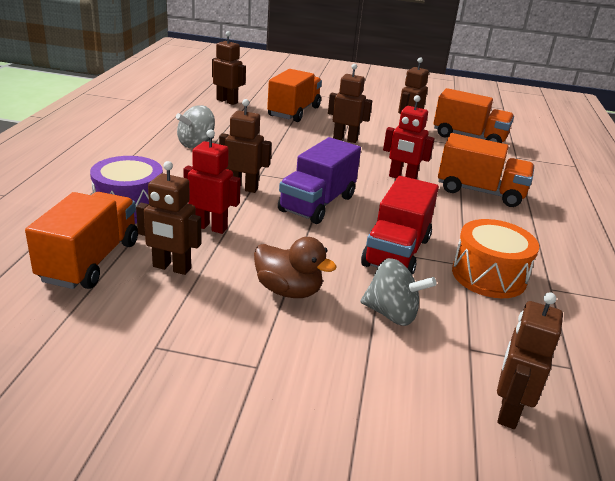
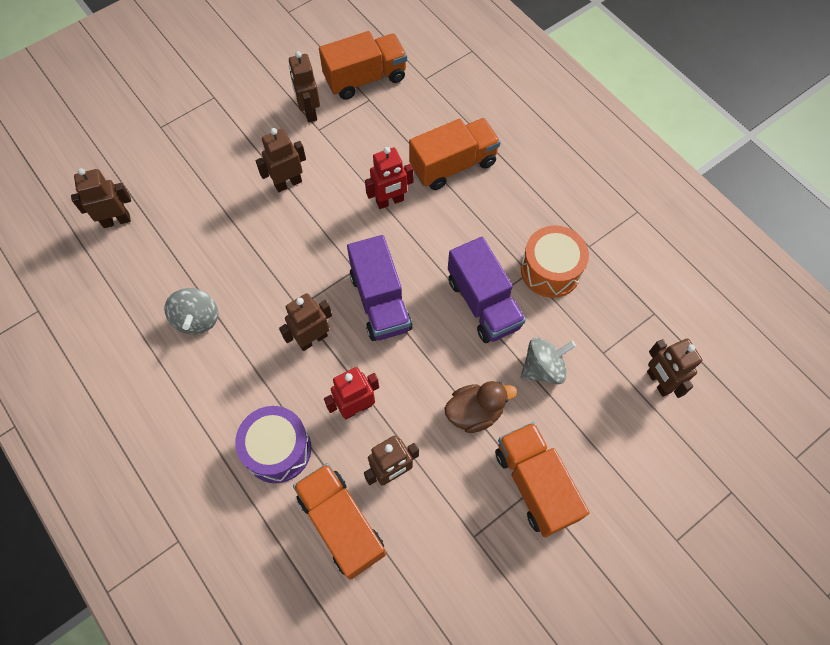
camera: 45 degrees left, 35 degrees up
orange truck [267,69,322,122] -> orange truck moved to [495,422,590,538]
red truck [361,176,439,275] -> purple truck [448,237,526,343]

